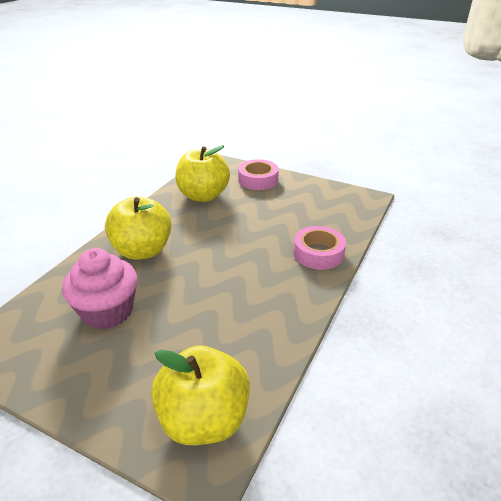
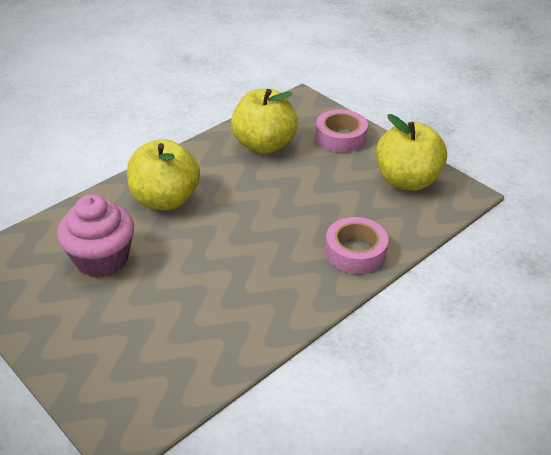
camera: 20 degrees right, 5 degrees up
yellow apple [151,345,250,445] -> yellow apple moved to [376,114,447,191]

